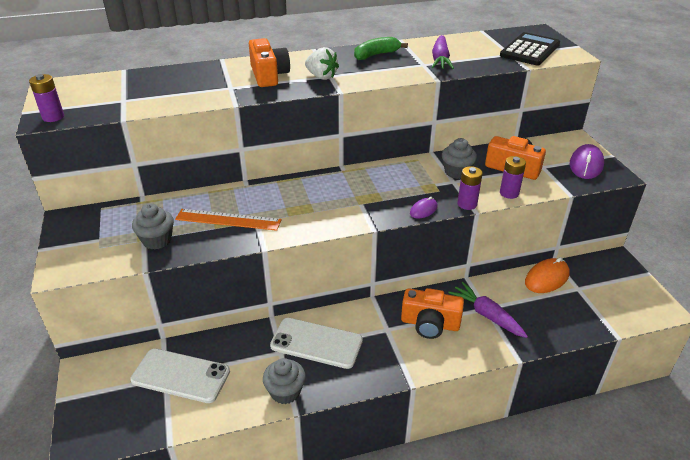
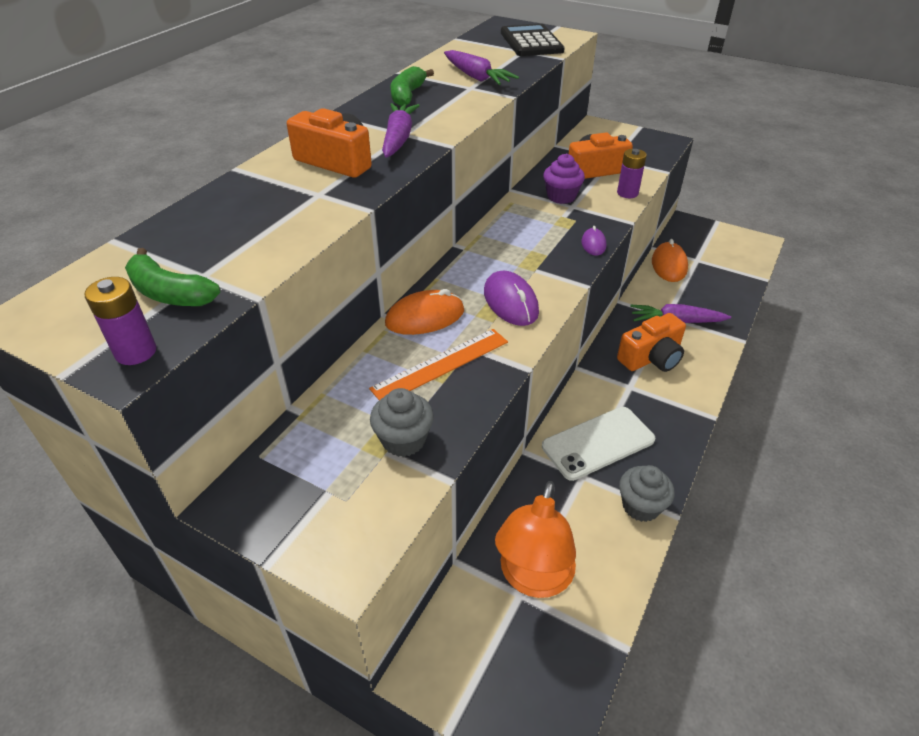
camera: 45 degrees left, 5 degrees up
white phone [130,348,230,403] -> orange lamp [495,481,576,598]
white strawberry [305,47,339,80] -> purple carrot [382,103,420,158]
grey cupcake [442,138,477,179] -> purple cupcake [543,154,585,204]
purple battery [457,166,483,210] -> none
purple mouse [570,144,604,179] -> purple mouse moved to [484,271,539,326]
none -> green banana [125,248,220,306]
none -> orange mouse [385,289,464,335]

